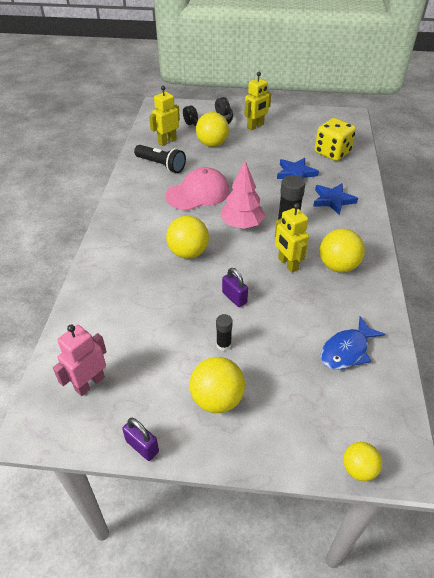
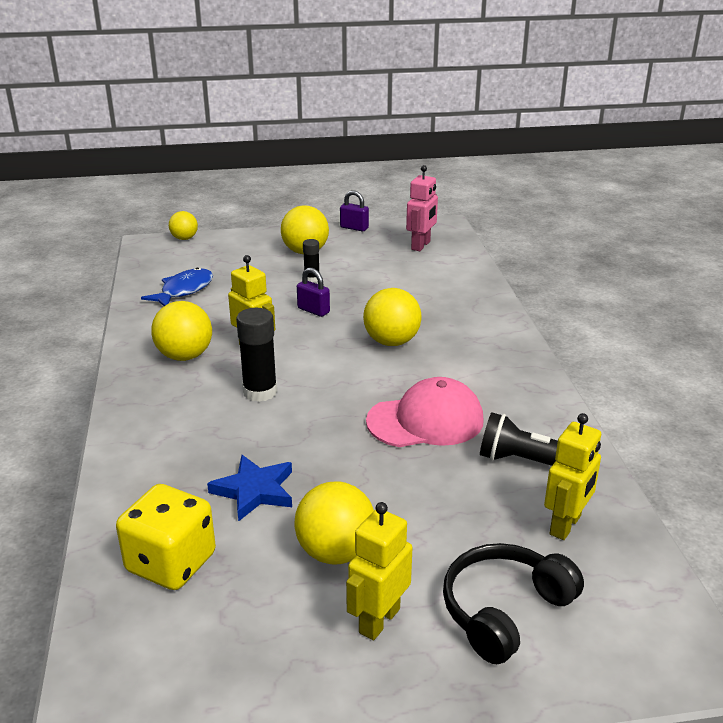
camera: 165 degrees right, 15 degrees down
pink cap [165,167,230,211] -> pink cap turned 150 degrees counterclockwise [366,377,484,447]
yellow ball [196,112,229,147] -> yellow ball moved to [294,481,374,565]
pink tree [221,161,265,229] -> none
blue star [313,183,358,215] -> none

